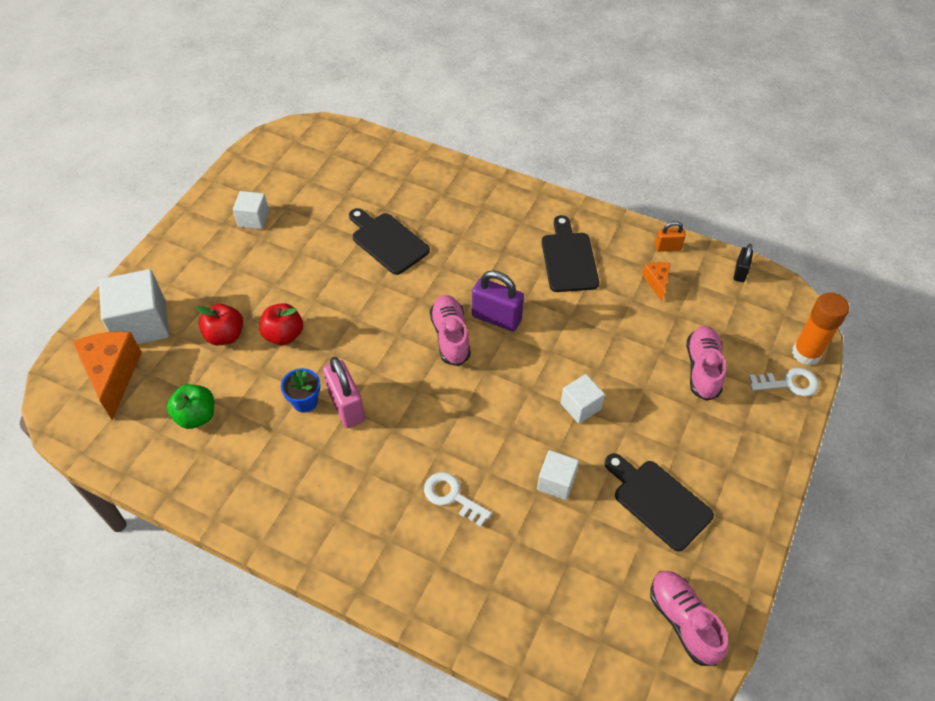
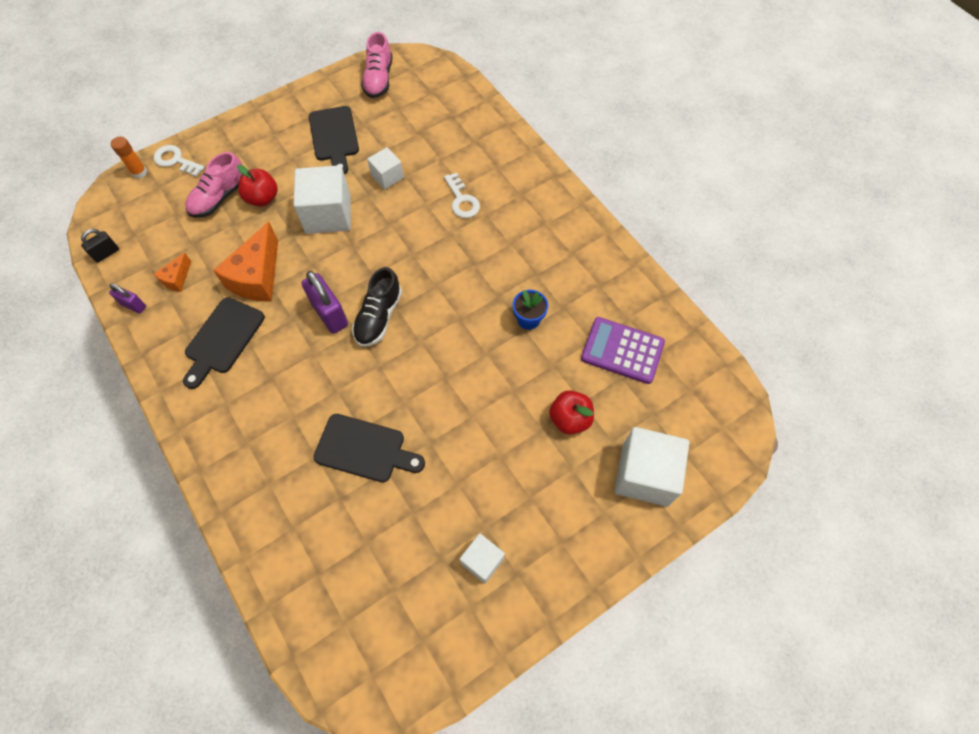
camera: 150 degrees left, 10 degrees up
orange cheese [72,331,142,420] -> orange cheese moved to [213,222,278,302]
green apple [167,384,214,429] -> purple calculator [581,317,665,384]
red apple [259,303,303,345] -> red apple moved to [237,165,278,206]
pink padlock [323,357,365,428] -> none
black cutting board [349,208,430,275] -> black cutting board turned 60 degrees counterclockwise [314,414,425,482]
pink shoe [430,295,471,366] -> black shoe [352,267,402,347]
white cube [561,374,605,424] -> white cube [293,165,351,234], size x1.81
orange padlock [655,221,686,252] -> purple padlock [109,283,146,314]
orange glue stick [792,292,849,366] -> orange glue stick [111,136,147,179], size x0.62

